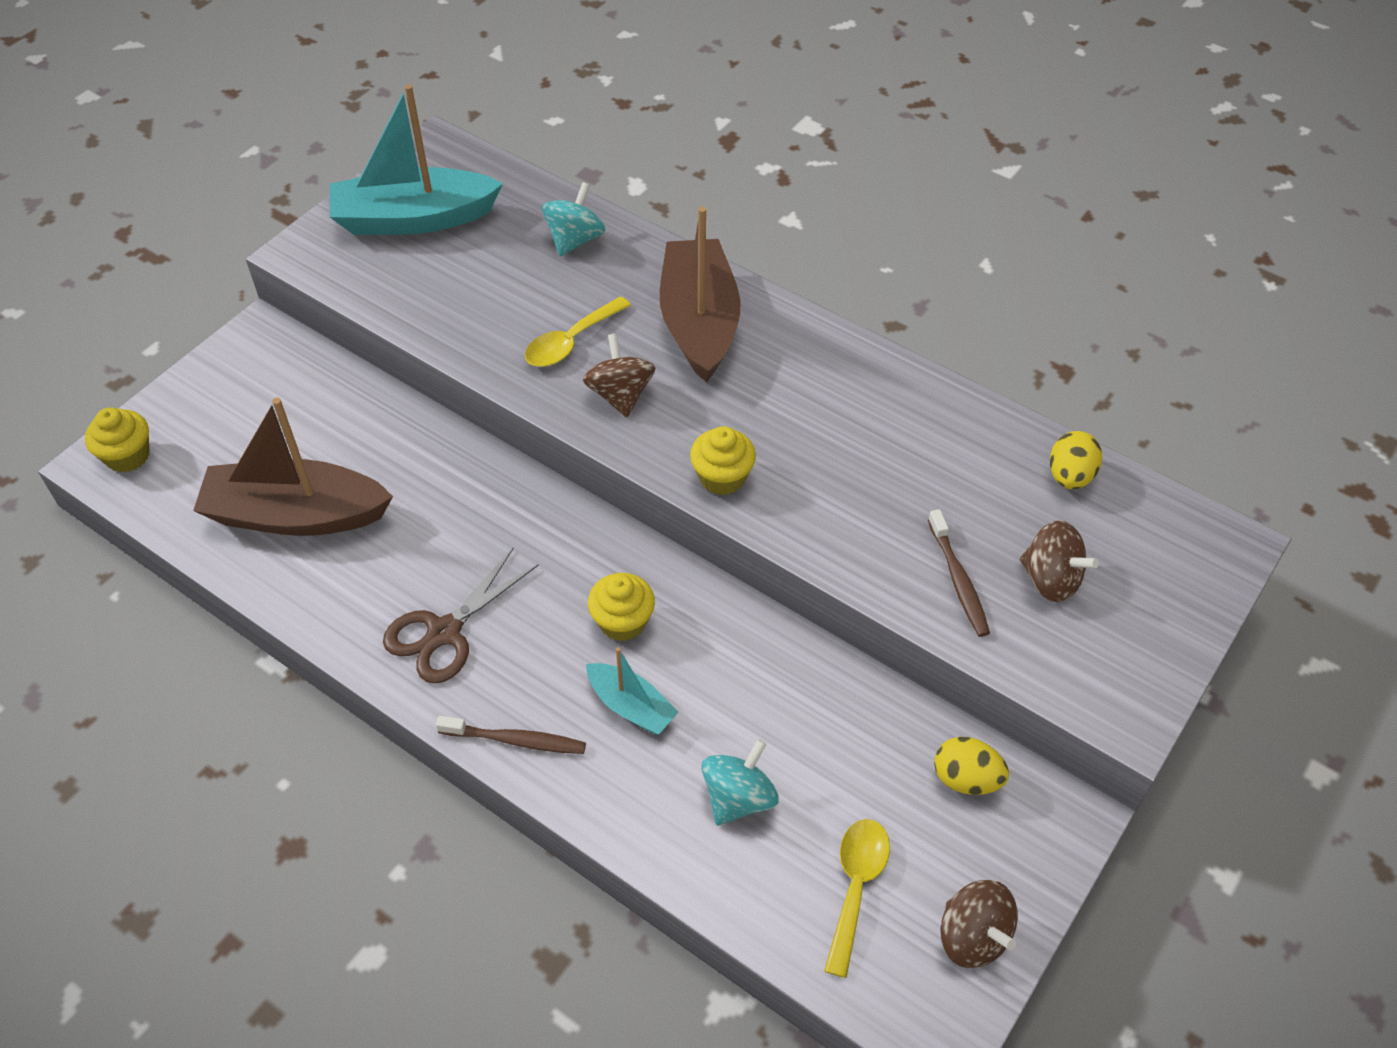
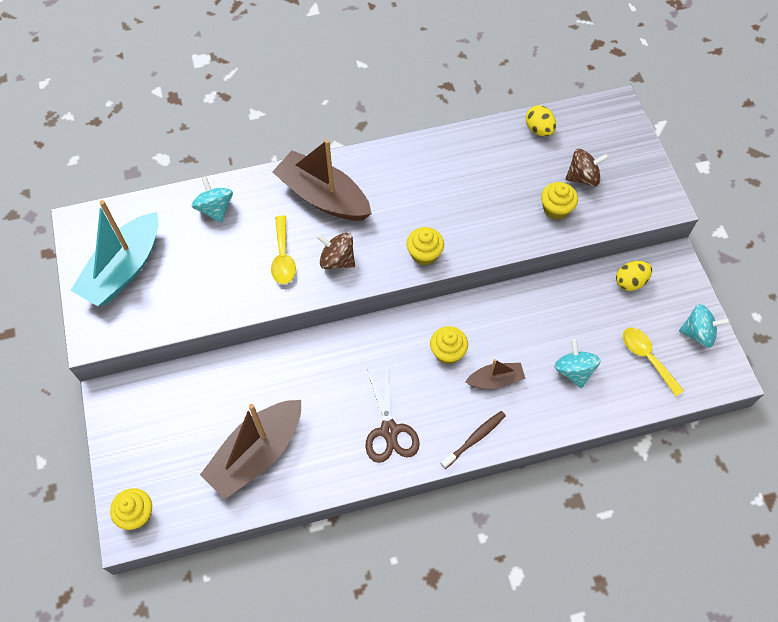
camera: 50 degrees left, 10 degrees up
turquoise boat [586,647,679,735] -> brown boat [465,359,526,389]
brown toothbrush [928,509,990,637] -> yellow cupcake [541,182,578,220]
brown spinning top [940,880,1018,968] -> turquoise spinning top [679,304,730,348]

